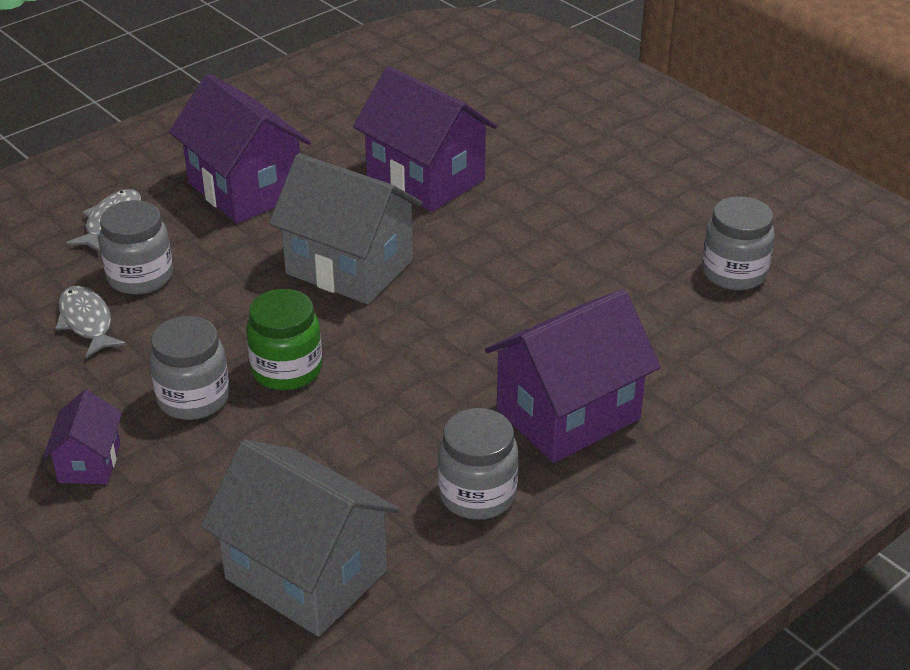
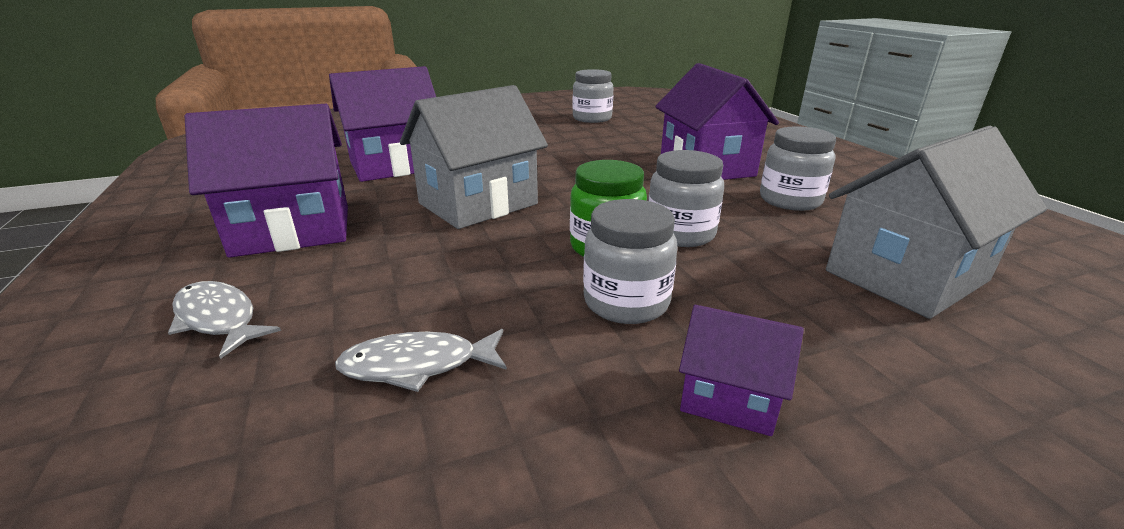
camera: 70 degrees left, 10 degrees down
grey jar [99,200,173,295] -> grey jar moved to [648,150,724,247]

